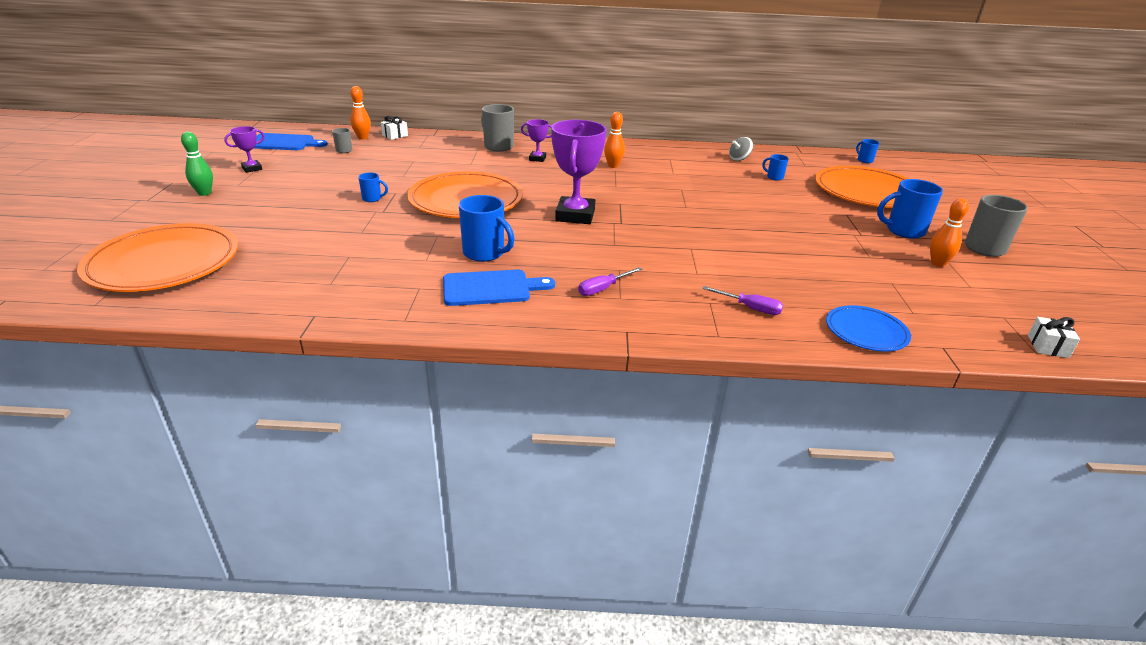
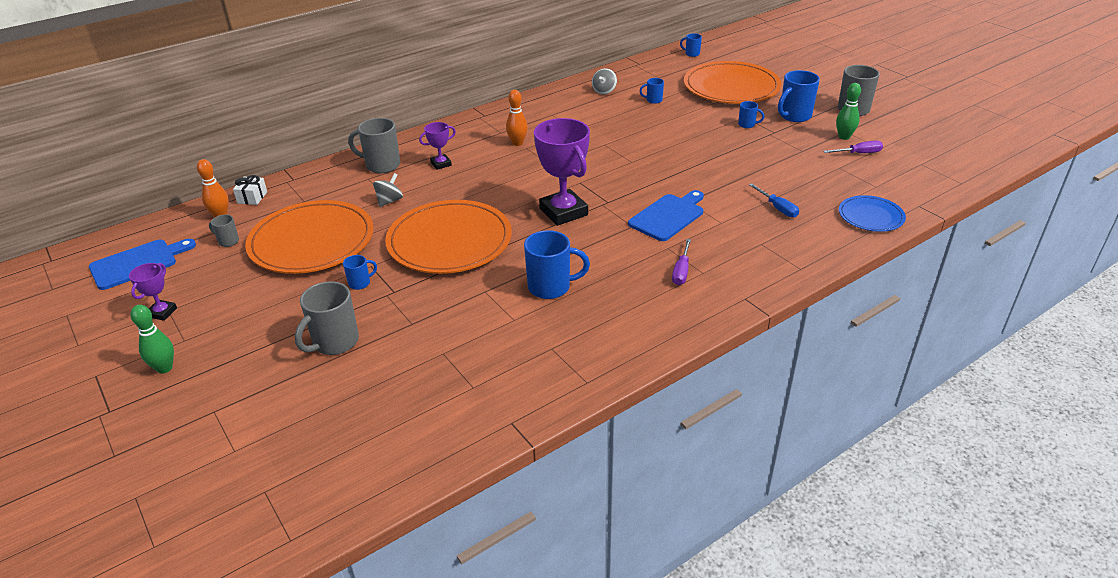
camera: 35 degrees left, 5 degrees up
orange plate [77,223,238,292] -> orange plate moved to [245,200,374,274]
blue cutting board [443,270,555,306] -> blue cutting board moved to [628,190,704,241]
purple screwdriver [702,286,783,315] -> purple screwdriver moved to [823,141,883,153]
orange bowling pin [930,198,969,267] -> green bowling pin [836,83,861,140]
white gift [1028,317,1080,358] -> none
none -> grey mug [295,281,359,355]
none -> grey spinning top [373,173,403,207]
none -> blue mug [738,101,764,128]
none -> blue screwdriver [749,183,799,218]

